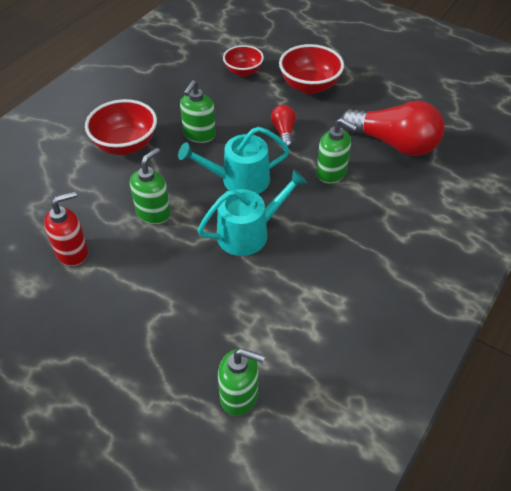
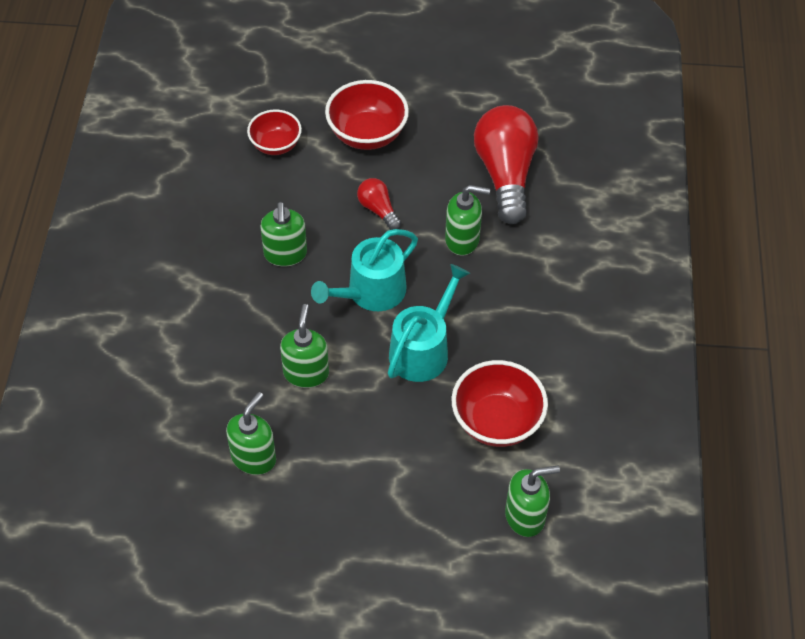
camera: 30 degrees left, 5 degrees up
red soap dispenser [44,191,88,266] -> green soap dispenser [226,392,276,475]
red bowl [85,99,157,155] -> red bowl moved to [452,360,548,447]
red light bulb [341,101,445,156] -> red light bulb turned 90 degrees counterclockwise [474,105,538,224]

